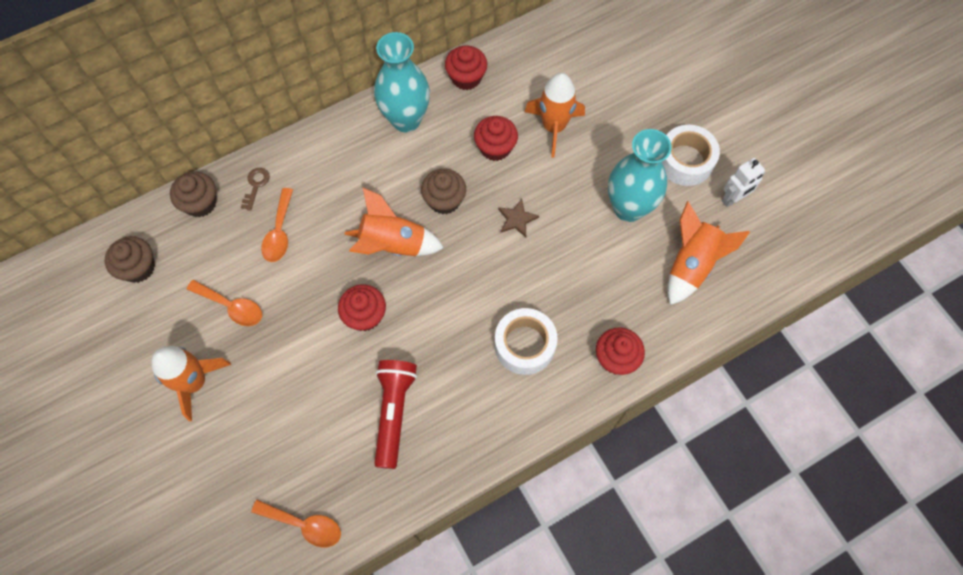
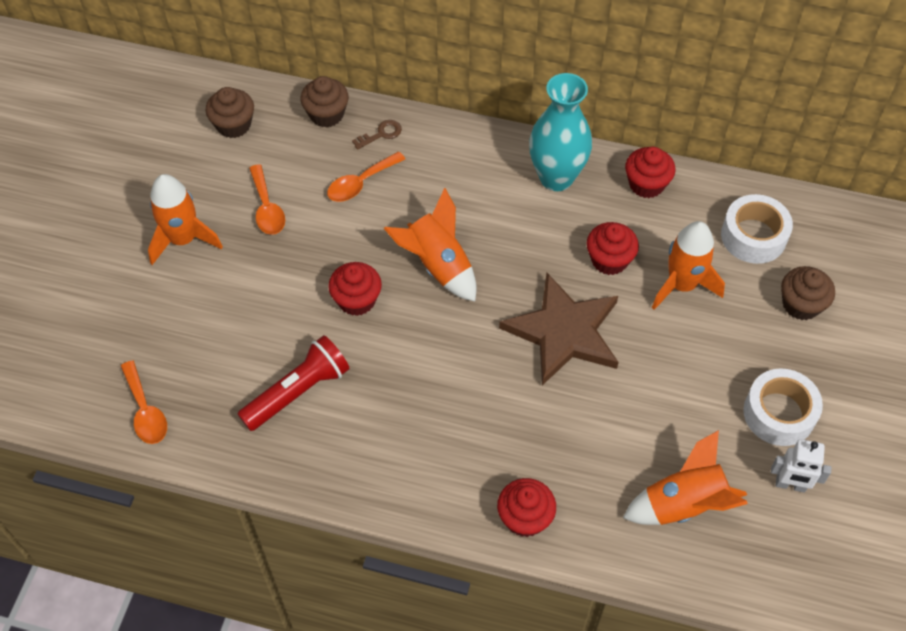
camera: 45 degrees right, 10 degrees down
brown cupcake [421,169,466,214] -> brown cupcake moved to [781,266,835,320]
white tape [494,308,558,375] -> white tape moved to [721,194,793,264]
brown star [498,199,539,237] -> brown star [499,273,619,385], size x2.49
turquoise vase [608,129,672,222] -> none

